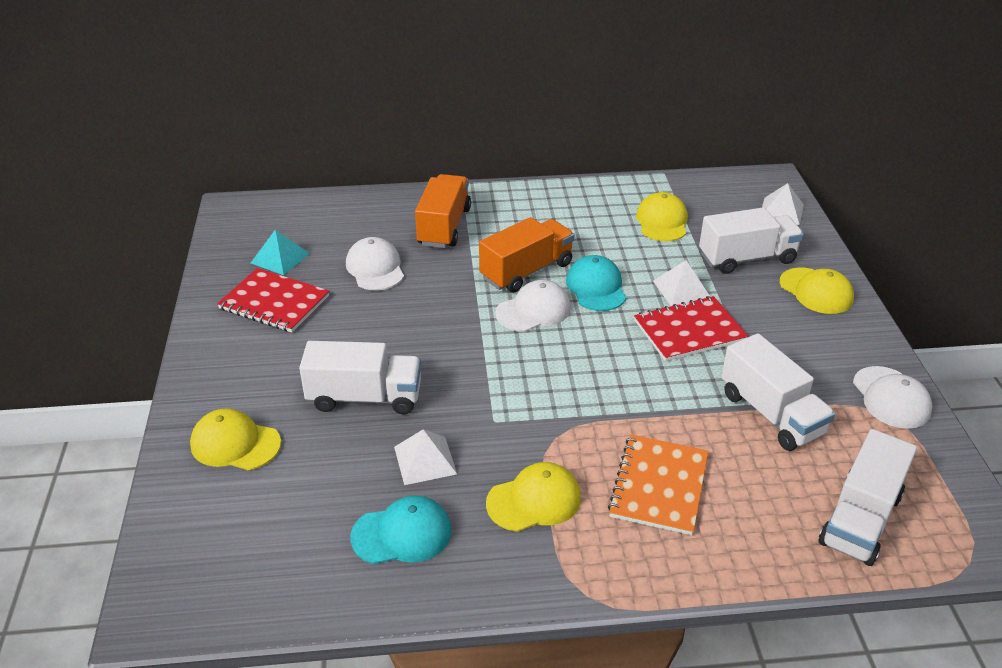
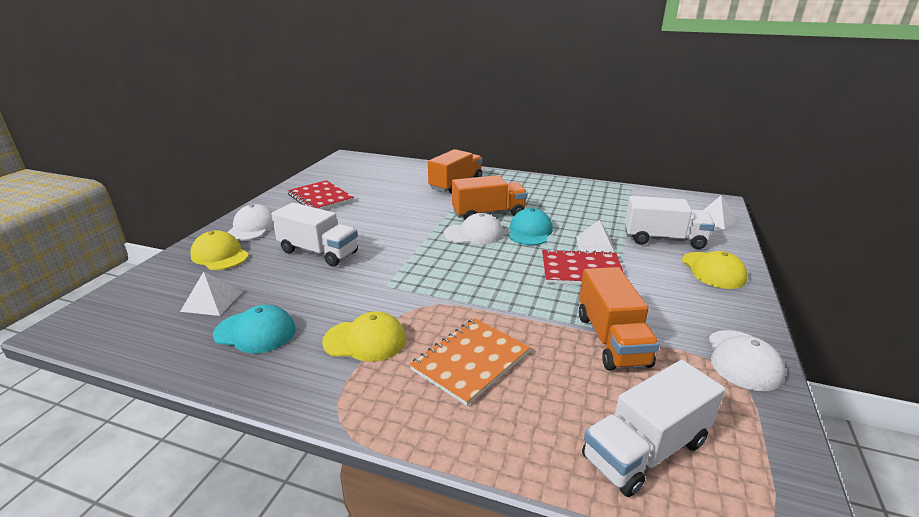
camera: 25 degrees right, 10 degrees down
turquoise pyramid [251,229,310,275] -> none
white cap [346,237,404,291] -> white cap moved to [227,204,274,241]
white pyramid [394,429,457,485] -> white pyramid moved to [180,272,242,316]
yellow cap [636,192,688,241] -> none
white truck [721,333,835,451] -> orange truck [579,267,660,371]

